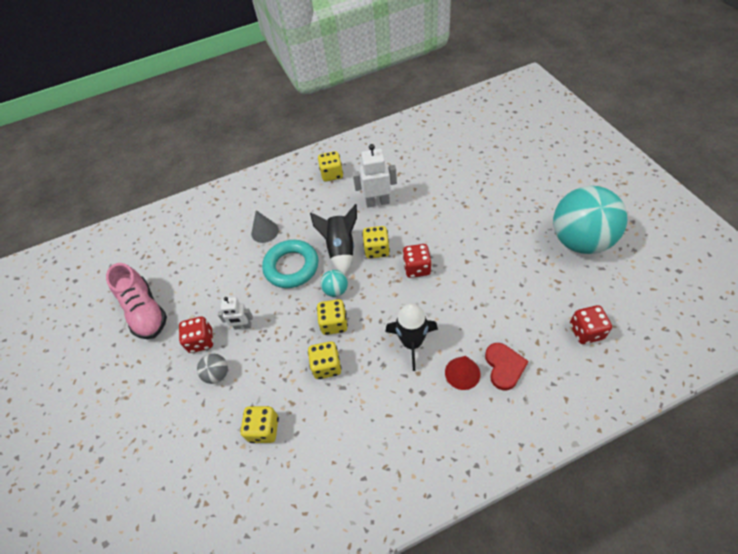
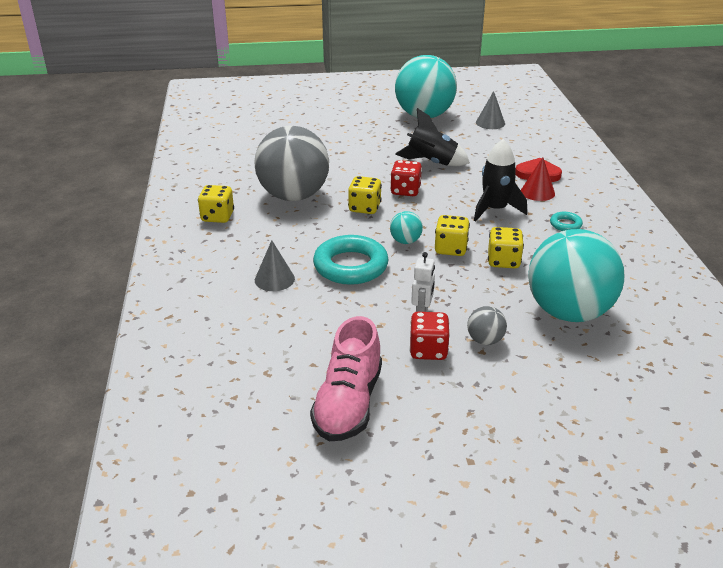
camera: 80 degrees left, 20 degrees down
pink shoe [106,263,167,339] -> pink shoe turned 120 degrees clockwise [310,316,382,441]
yellow dice [240,406,279,443] -> turquoise ball [528,229,624,322]
black rocket [310,204,357,275] -> black rocket moved to [395,108,470,166]
white robot [353,144,397,208] -> grey ball [254,126,329,201]
red dice [570,305,612,344] -> none
none -> grey cone [476,91,505,129]
none -> turquoise ring [550,212,583,231]

